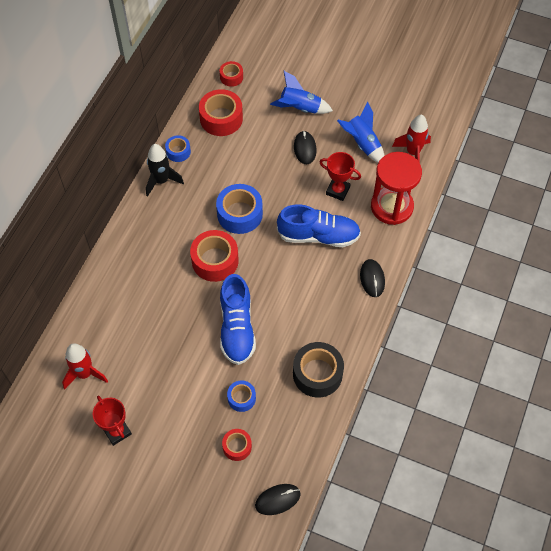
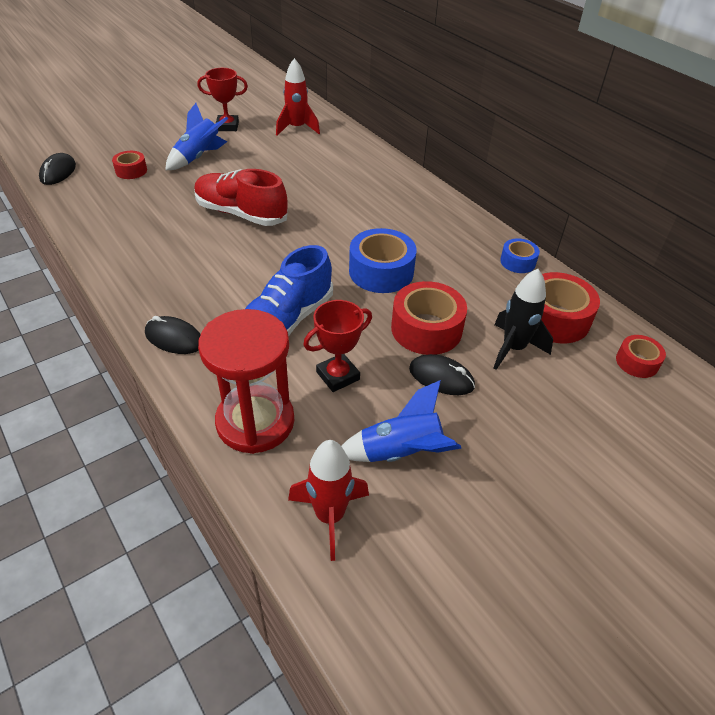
camera: 120 degrees right, 15 degrees down
black rocket [146,144,184,197] -> black rocket moved to [494,269,553,370]
red tape [190,230,239,282] -> red tape moved to [391,281,467,355]
blue shoe [220,274,256,365] -> red shoe [194,169,288,226]
blue tape [227,381,256,412] -> none
blue rocket [270,71,333,114] -> blue rocket moved to [165,103,228,170]
black tape [293,342,344,398] -> none

